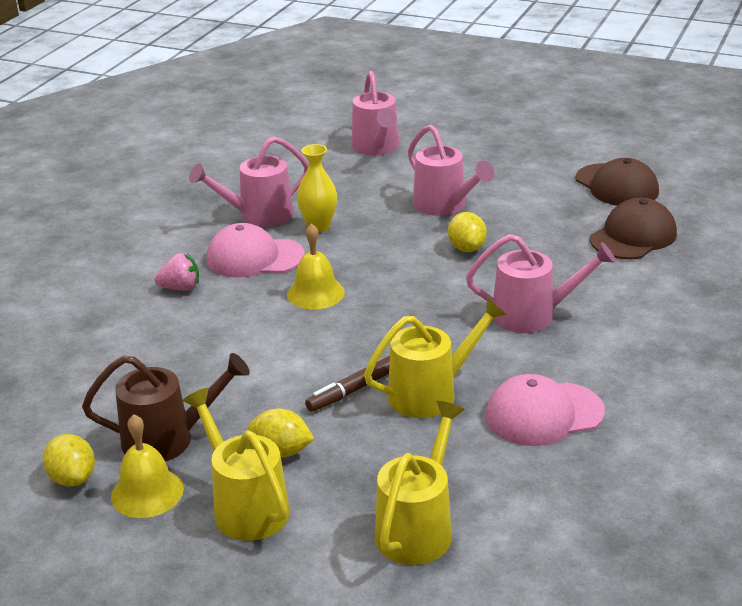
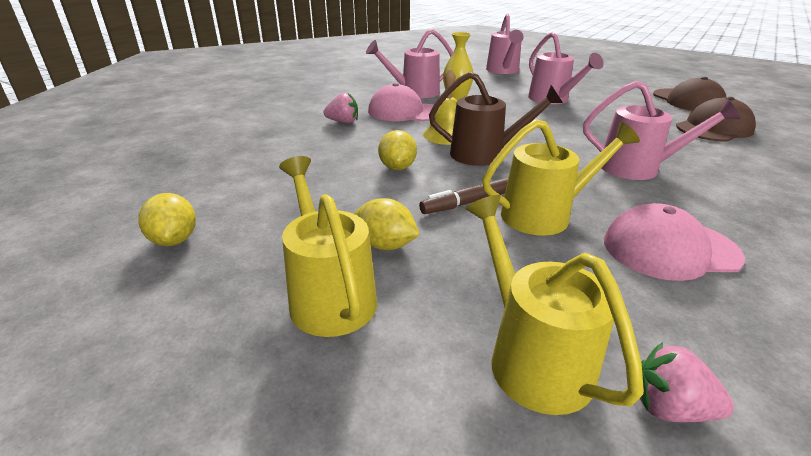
camera: 10 degrees right, 0 degrees up
brown watering can [82,353,250,462] -> brown watering can moved to [429,72,563,166]
yellow bell [111,414,184,518] -> none
yellow watering can [375,401,465,565] -> yellow watering can turned 60 degrees counterclockwise [466,195,644,415]
yellow lemon [448,212,487,252] -> yellow lemon moved to [378,130,417,170]
none -> pink strawberry [640,342,734,422]

